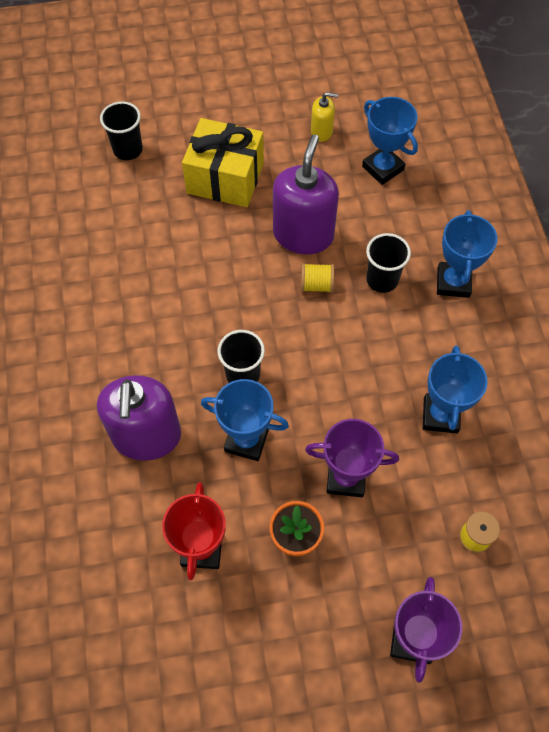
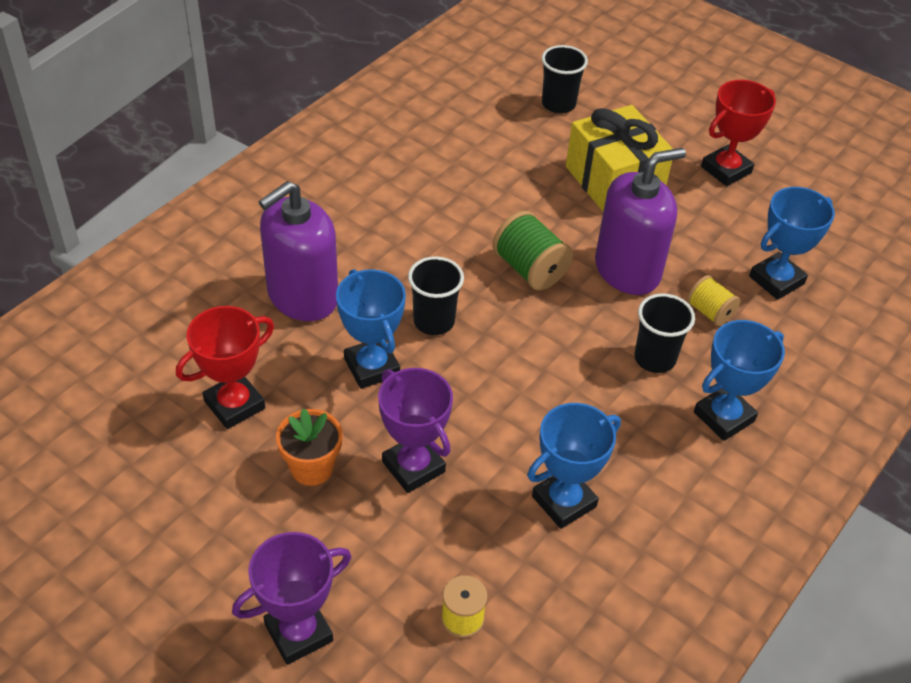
camera: 45 degrees right, 15 degrees down
yellow spool [301,263,334,293] -> yellow spool moved to [687,275,740,326]
yellow soap dispenser [311,92,338,142] -> none
blue trophy [362,97,418,185] -> blue trophy turned 45 degrees clockwise [749,187,835,300]
none -> green spool [492,211,573,290]
none -> red trophy [701,80,776,186]

